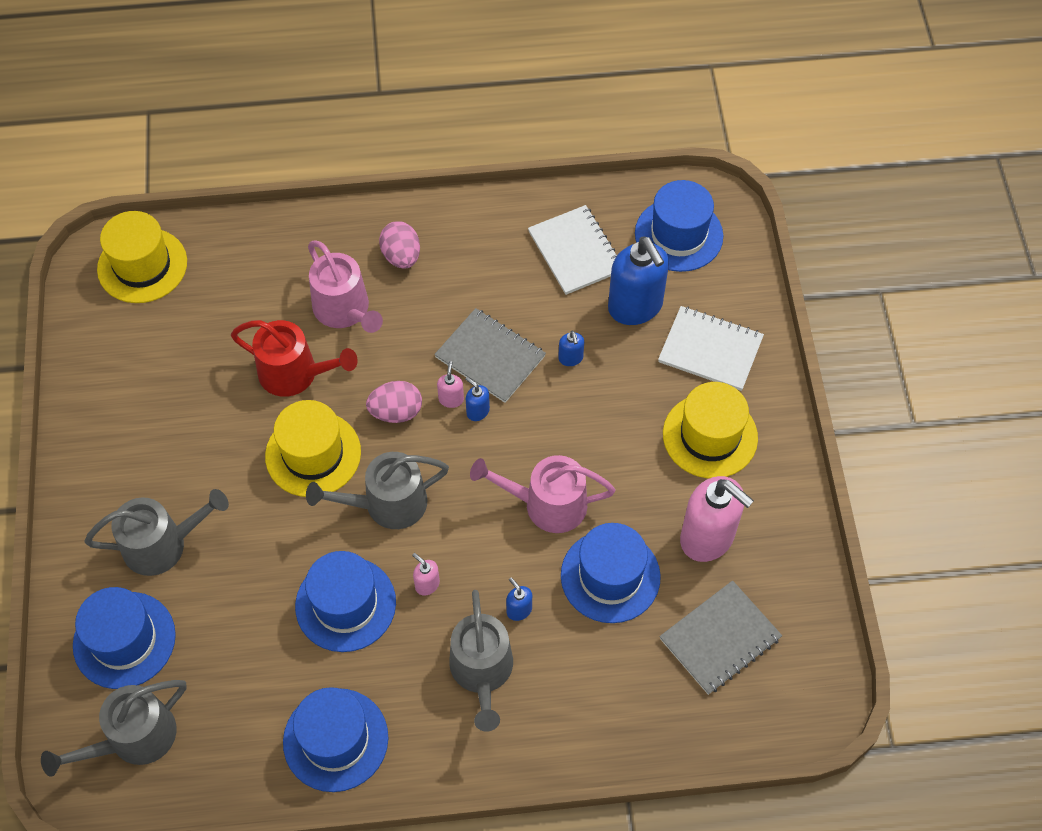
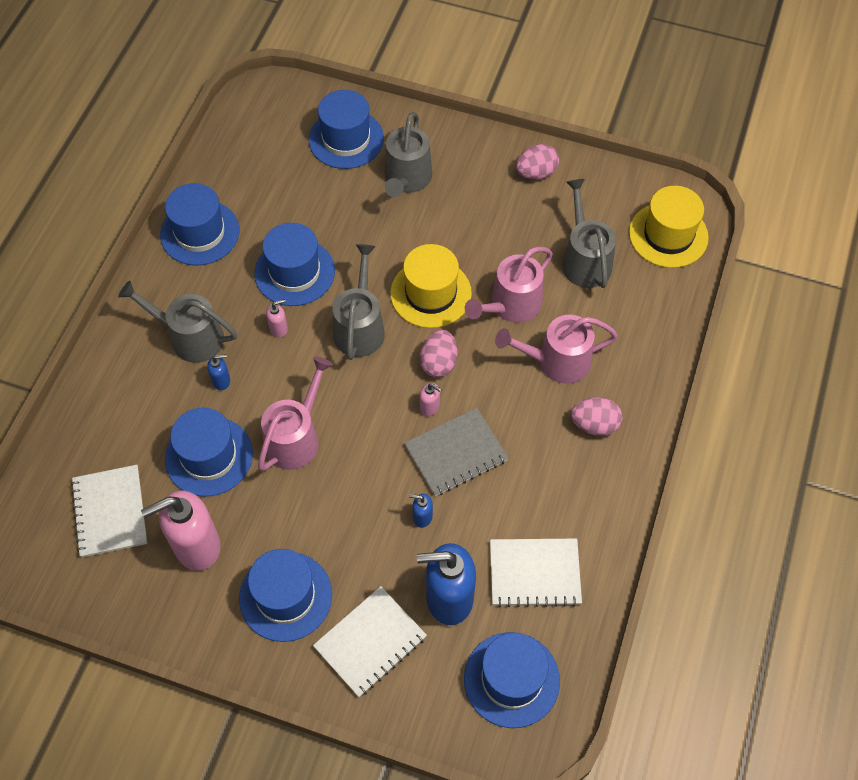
camera: 115 degrees right, 0 degrees up
grey watering can [41,680,187,777] -> grey watering can moved to [562,179,616,288]
red watering can [231,320,358,397] -> pink watering can [465,247,553,323]
blue soap dispenser [465,377,490,421] -> none
grey notebook [659,580,782,695] -> white notebook [71,465,147,558]
yellow hat [663,382,758,478] -> blue hat [239,549,332,642]
none -> pink egg [516,144,559,180]

